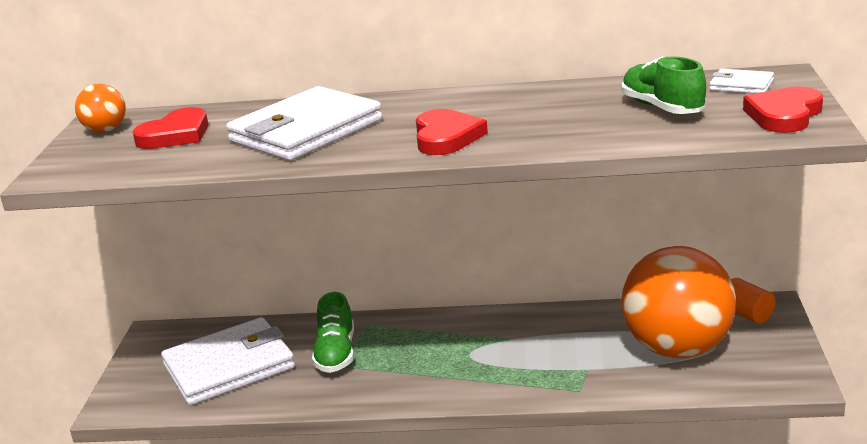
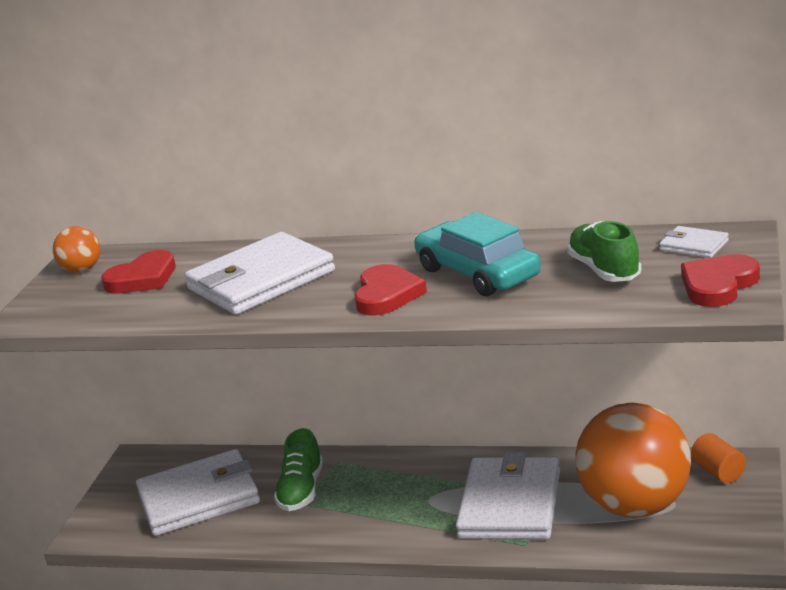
camera: 10 degrees right, 0 degrees up
none -> turquoise car [414,212,541,296]
none -> white wallet [456,452,560,540]

